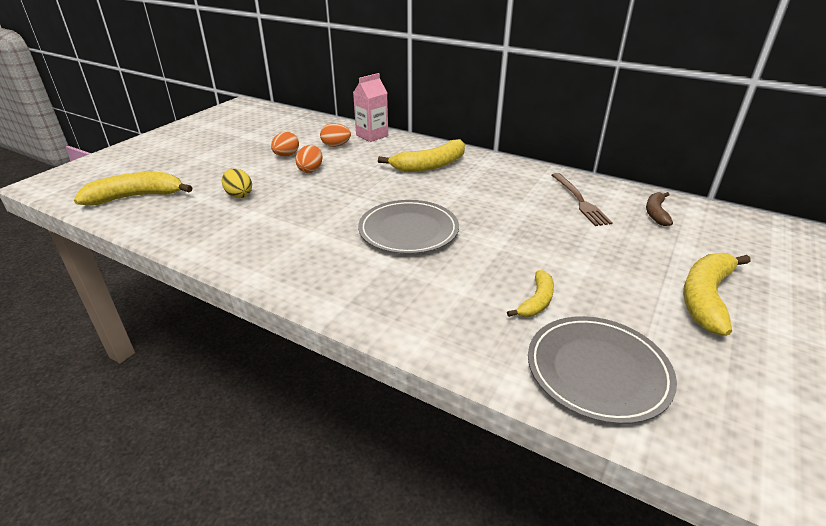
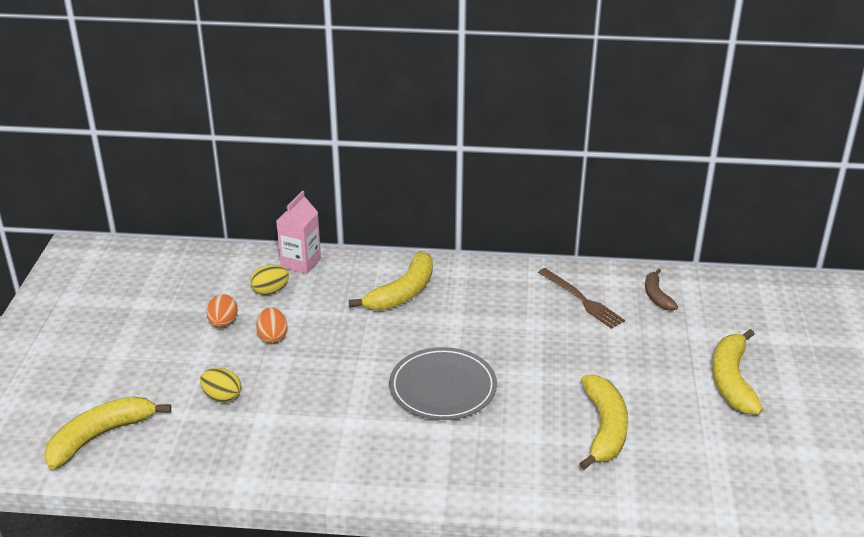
camera: 25 degrees left, 0 degrees up
orange egg [320,123,351,147] -> yellow egg [250,265,289,295]
yellow banana [507,270,554,317] -> yellow banana [579,374,628,470], size x1.73
grey plate [528,316,677,424] -> none

